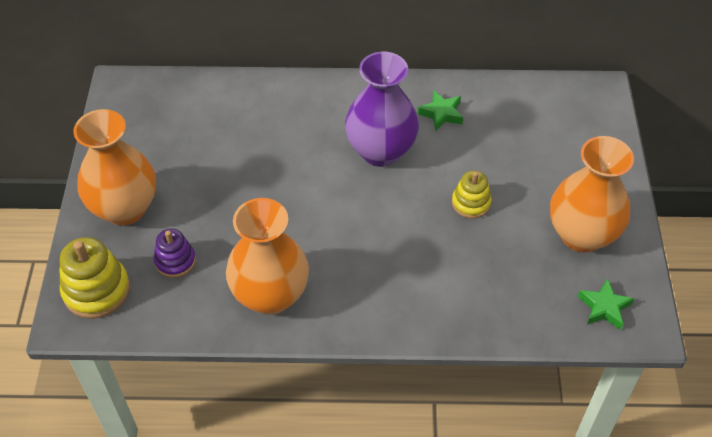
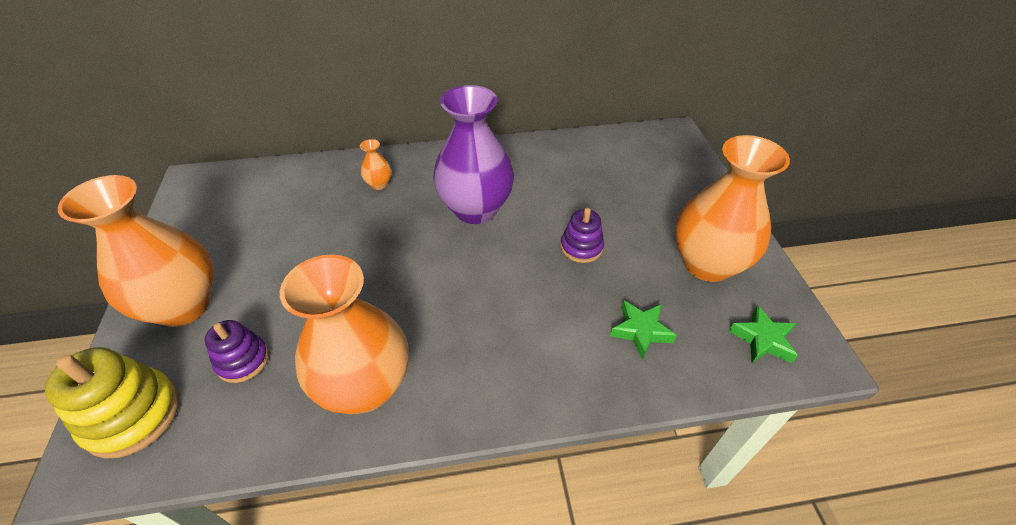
camera: 10 degrees left, 5 degrees down
green star [417,90,463,131] -> green star moved to [610,300,677,359]
yellow stacking toy [452,171,492,219] -> purple stacking toy [561,208,604,263]
none -> orange vase [360,139,392,190]

